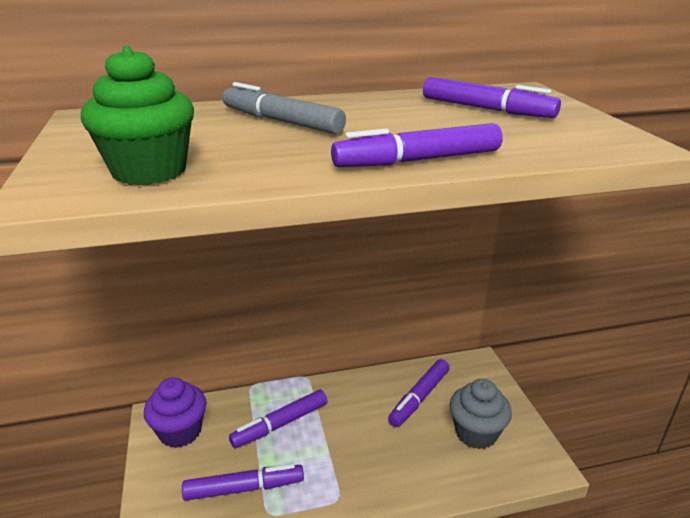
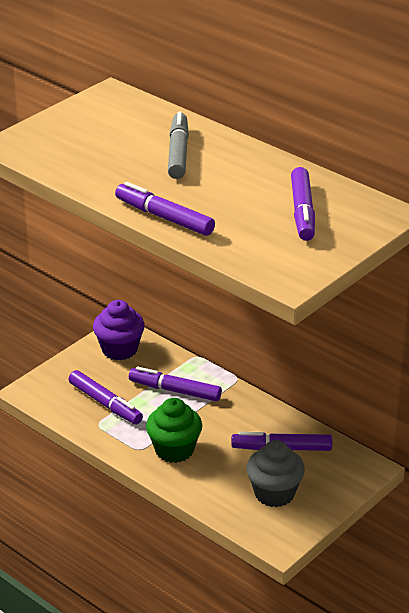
camera: 55 degrees right, 5 degrees up
green cupcake [81,46,194,185] -> green cupcake moved to [146,398,202,463]

